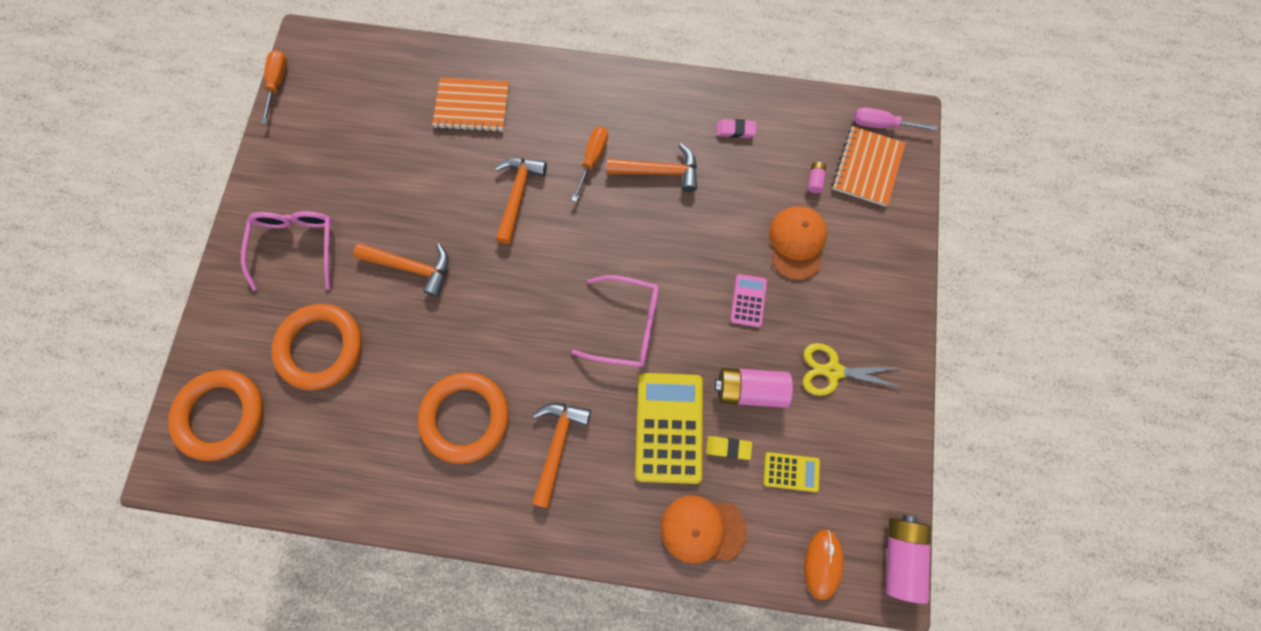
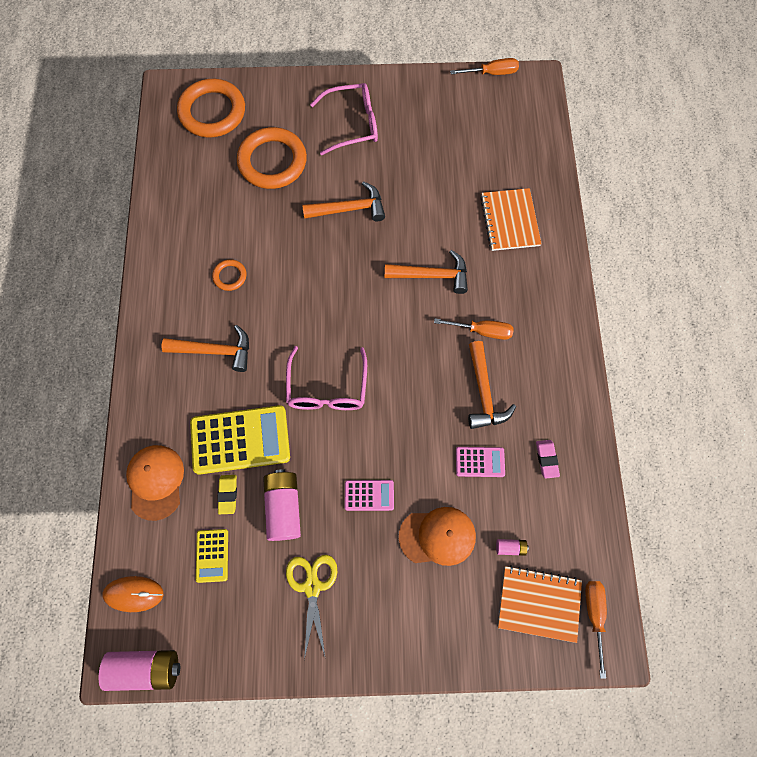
camera: 80 degrees right, 5 degrees down
orange hammer [354,243,449,297] -> orange hammer turned 105 degrees counterclockwise [302,181,385,221]
orange ring [418,372,509,464] -> orange ring [212,259,247,291], size x0.46
pink screwdriver [853,107,938,131] -> orange screwdriver [585,581,607,679]
none -> pink calculator [456,447,505,477]

